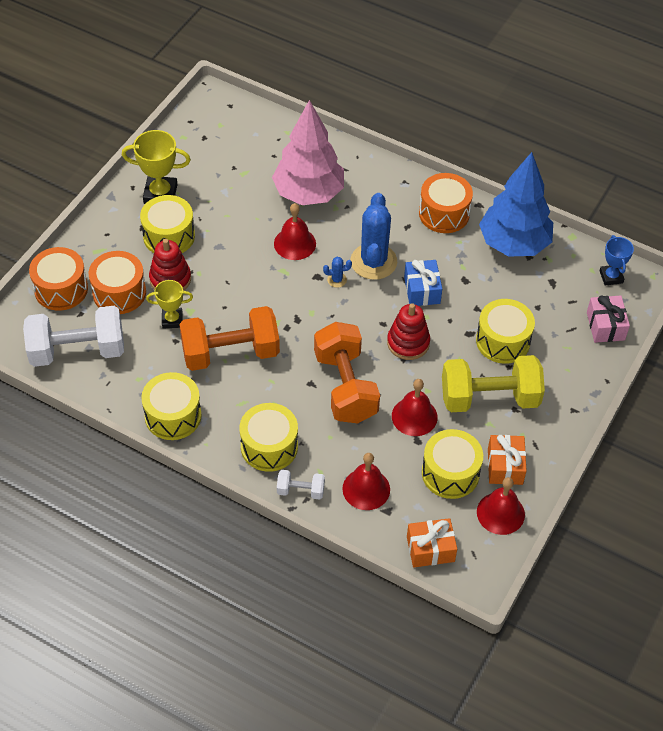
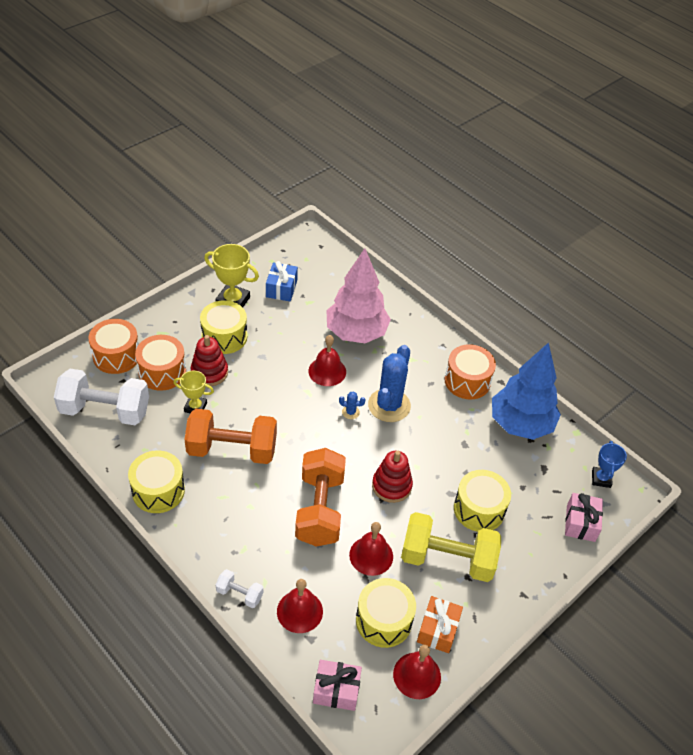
camera: 15 degrees right, 5 degrees down
yellow drum [239,403,298,472] -> none
blue gift [404,260,442,306] -> blue gift moved to [266,261,298,301]
orange gift [407,518,457,567] -> pink gift [313,660,362,711]

